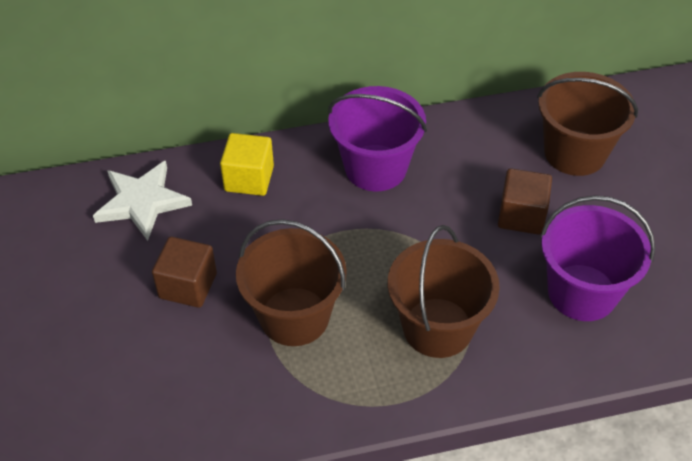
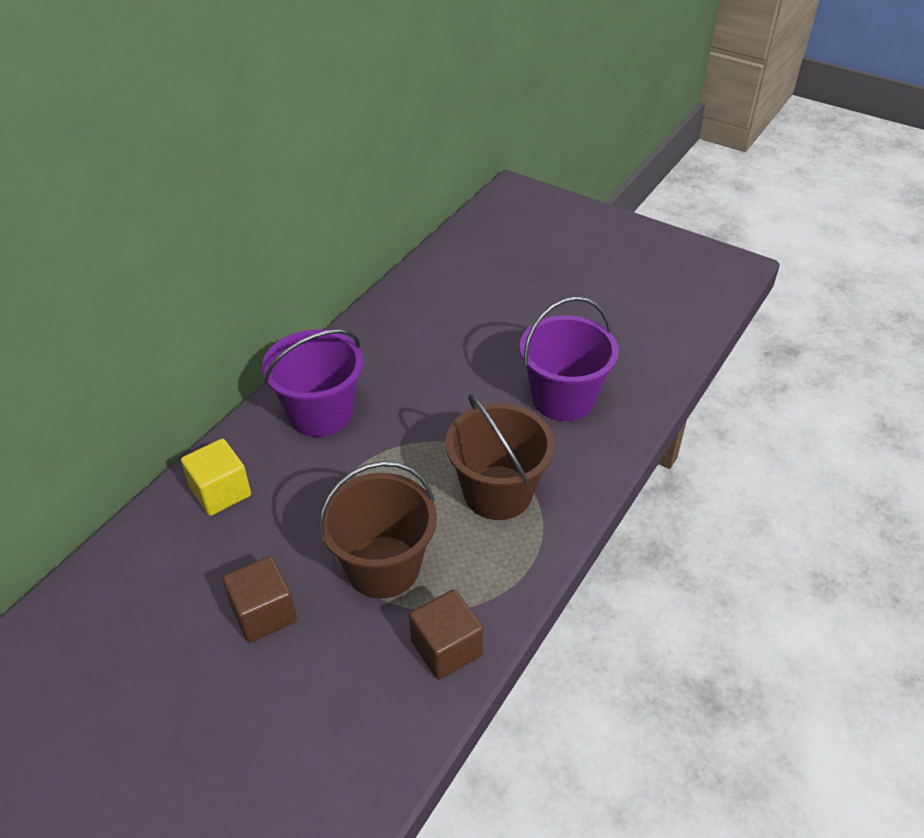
camera: 45 degrees left, 5 degrees down
white star [93,160,192,241] -> none
brown cube [498,168,552,235] -> brown cube moved to [409,589,484,680]
brown bucket [537,72,638,176] -> none

